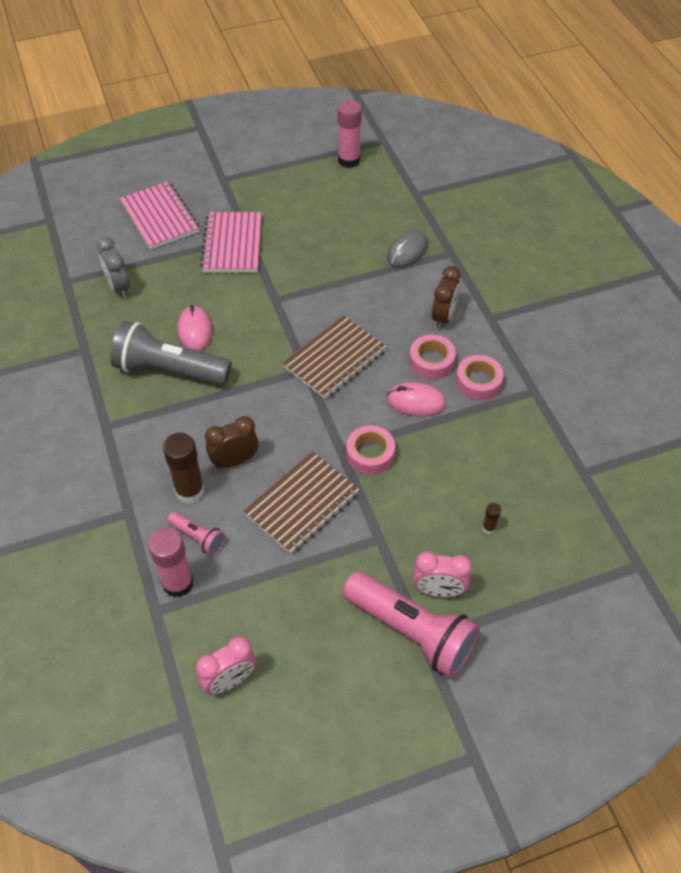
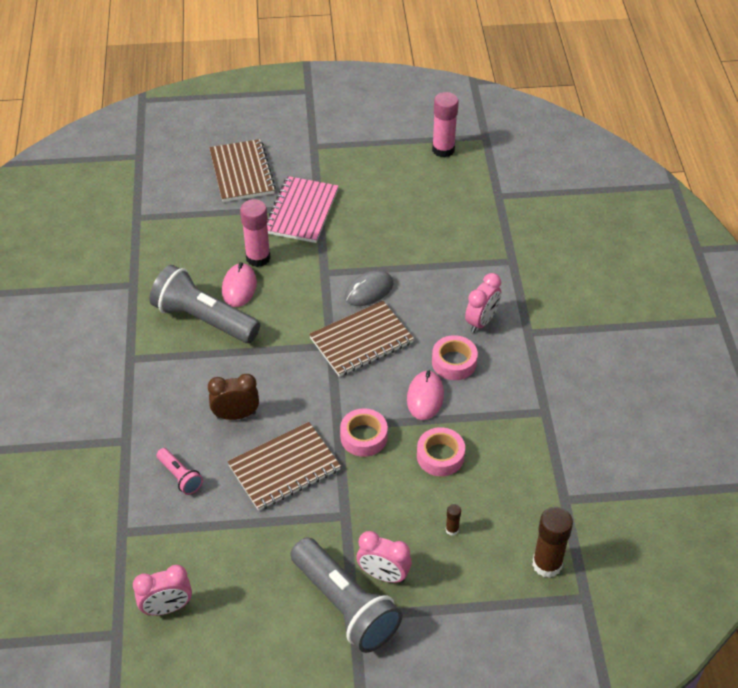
camera: 15 degrees right, 5 degrees down
grey clock [96,237,130,298] -> none
pink notebook [120,181,200,250] -> brown notebook [209,139,276,202]
pink glue stick [148,528,194,598] -> pink glue stick moved to [240,199,271,267]
brown glue stick [163,433,204,504] -> brown glue stick moved to [532,507,573,578]
pink flashlight [343,571,480,678] -> grey flashlight [290,537,402,653]
grey mouse [387,230,428,267] -> grey mouse moved to [345,270,393,306]
pink mouse [387,382,446,416] -> pink mouse turned 75 degrees clockwise [407,370,444,420]
brown clock [432,266,461,329] -> pink clock [465,273,501,333]
pink tape [456,355,504,401] -> pink tape moved to [417,427,465,476]

